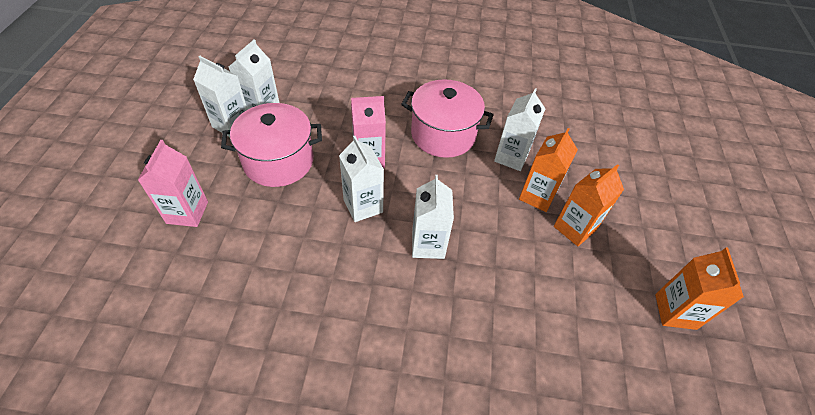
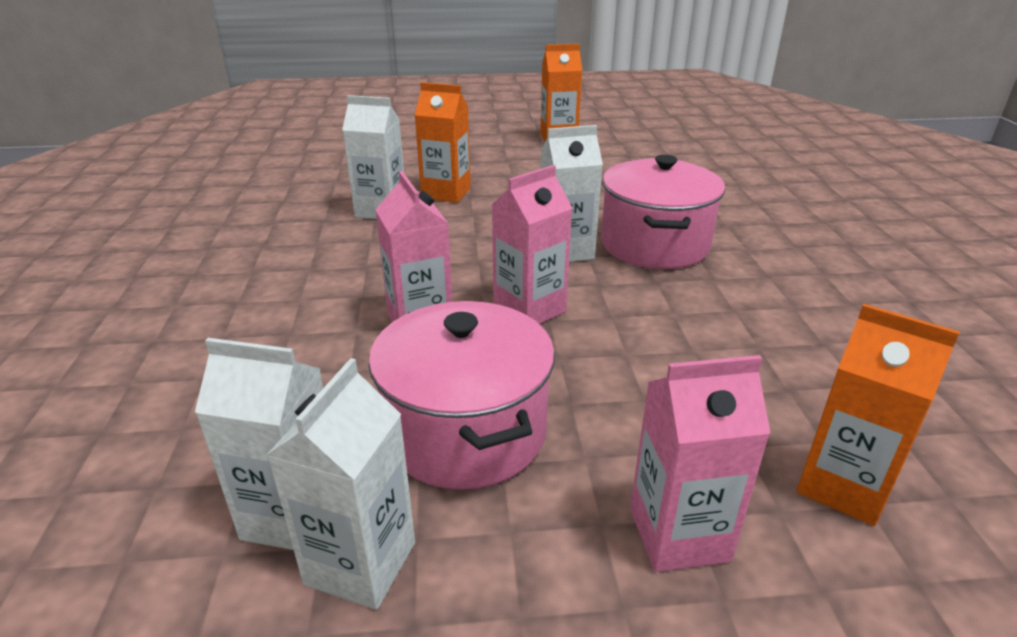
camera: 100 degrees left, 20 degrees down
white carton [339,136,384,222] -> pink carton [492,165,572,324]
pink pot [401,79,494,158] -> pink pot moved to [601,155,725,269]
orange carton [554,164,624,246] -> orange carton moved to [797,304,960,526]

